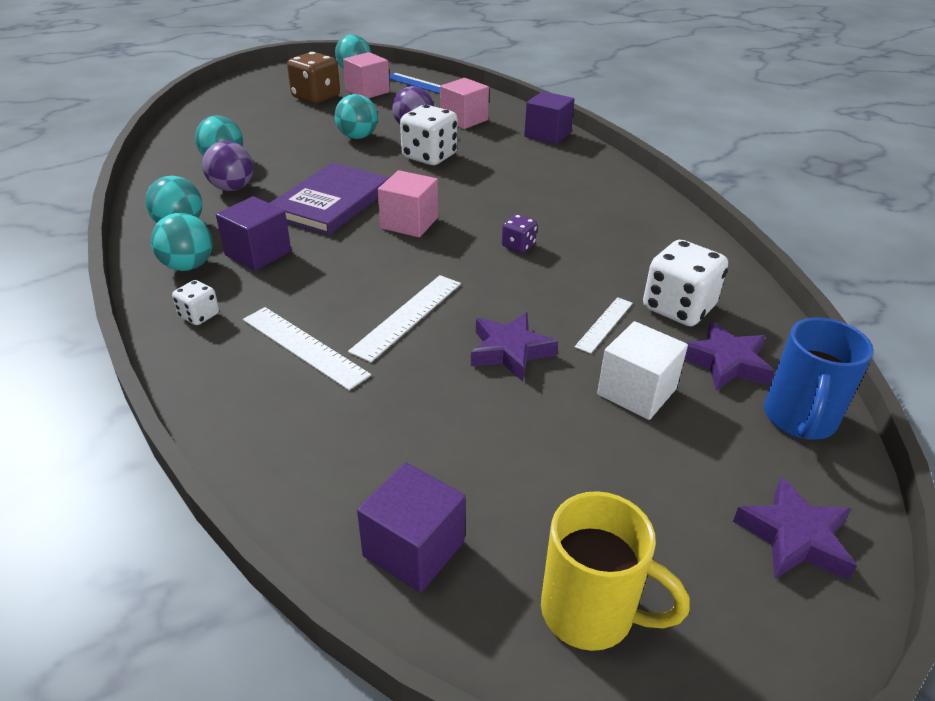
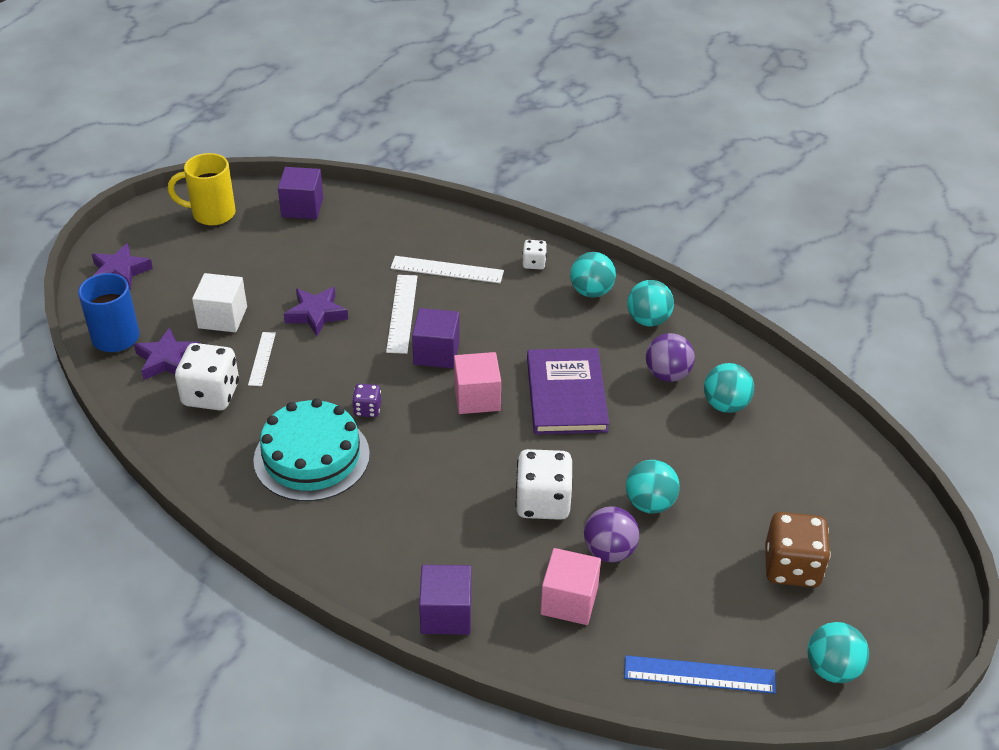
camera: 150 degrees right, 5 degrees up
purple cube [216,196,291,271] -> purple cube moved to [412,308,460,368]
pink cube [343,52,390,98] -> none
none -> turquoise cake [253,398,370,501]

